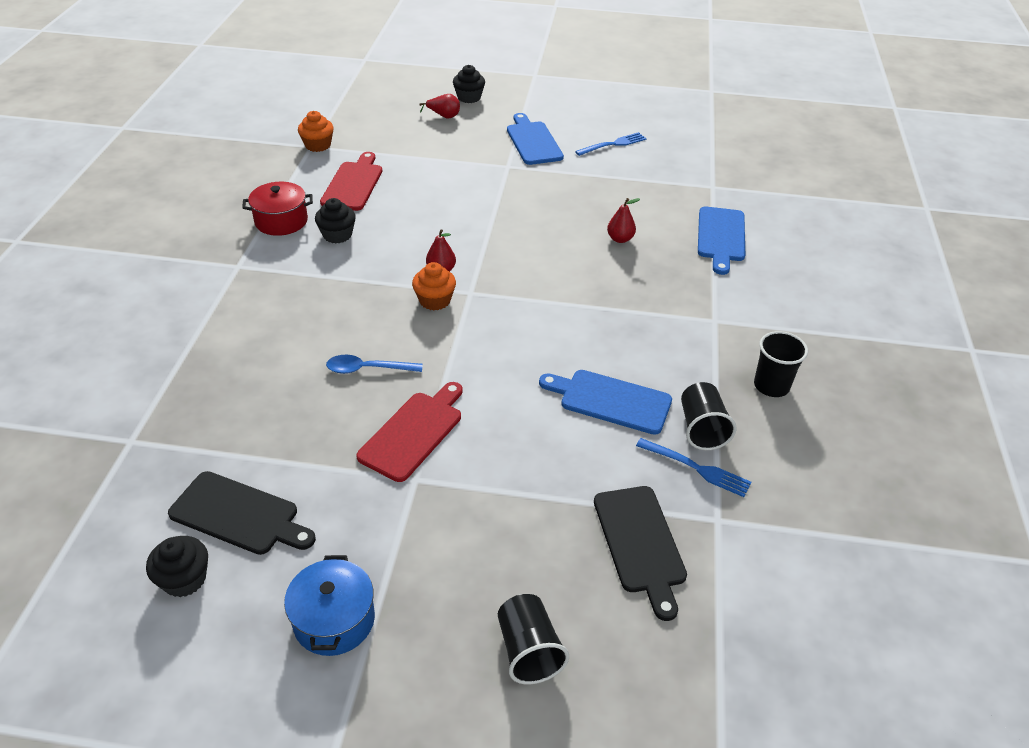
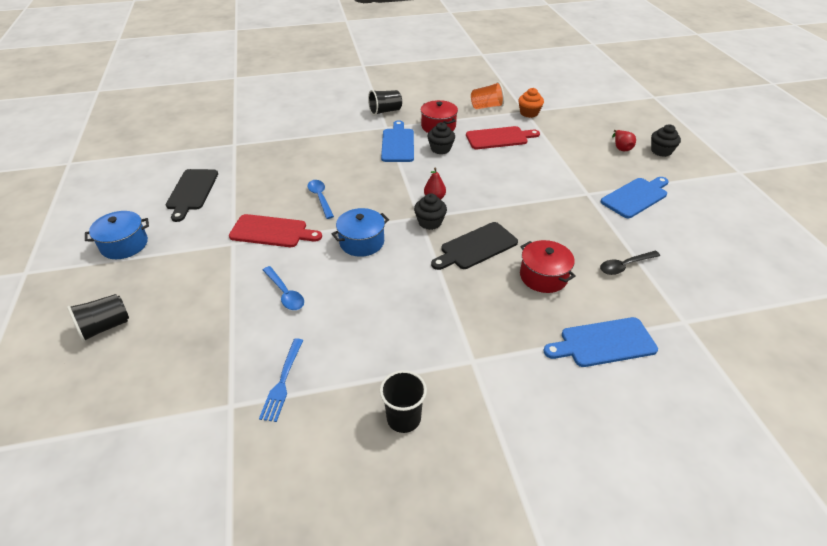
camera: 70 degrees right, 0 degrees up
black cupcake [146,536,208,597] -> black cupcake moved to [414,193,447,230]
orange cupcake [412,262,456,310] -> none
blue cutting board [539,370,672,435] -> blue cutting board moved to [381,120,414,162]
blue fork [575,132,647,156] -> none
black cutting board [594,486,687,621] -> black cutting board moved to [431,222,518,270]
red pear [607,198,640,243] -> red pot [520,240,576,293]
black cup [681,382,737,450] -> black cup moved to [368,90,402,116]
none -> blue spoon [263,266,304,310]
none -> blue pot [332,208,389,257]
none -> orange cup [471,82,504,109]
none -> black spoon [600,251,660,275]

